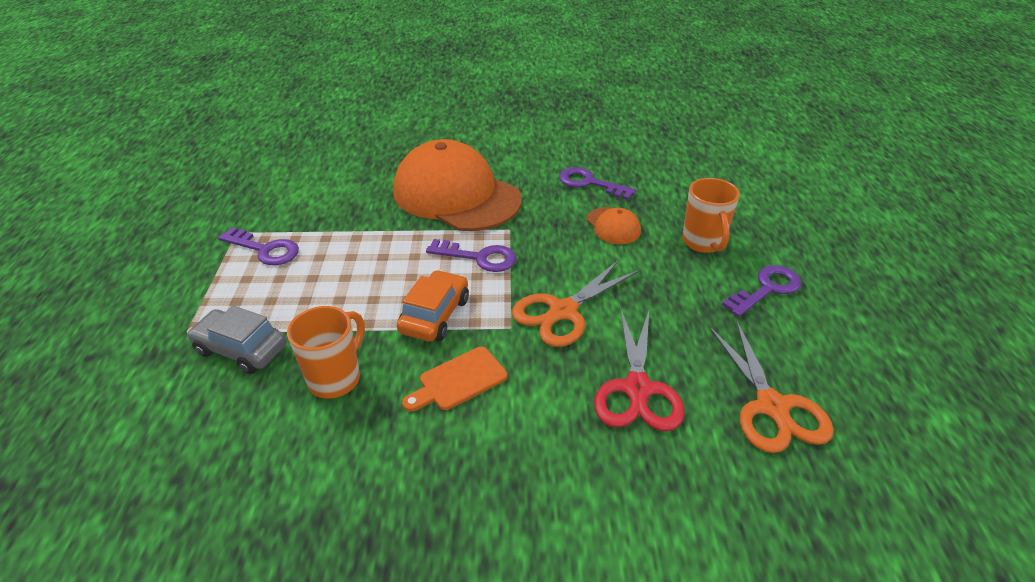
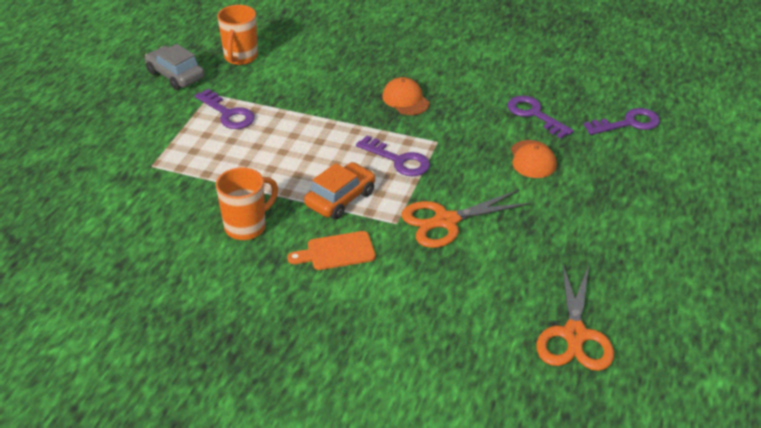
camera: 20 degrees right, 0 degrees up
grey car [187,305,287,374] -> grey car moved to [145,44,204,90]
orange cap [393,139,522,231] -> orange cap [382,77,430,115], size x0.42
red scissors [594,308,685,431] -> none
orange mug [682,178,740,253] -> orange mug moved to [217,5,258,65]
purple key [722,265,802,317] -> purple key moved to [584,108,660,135]

